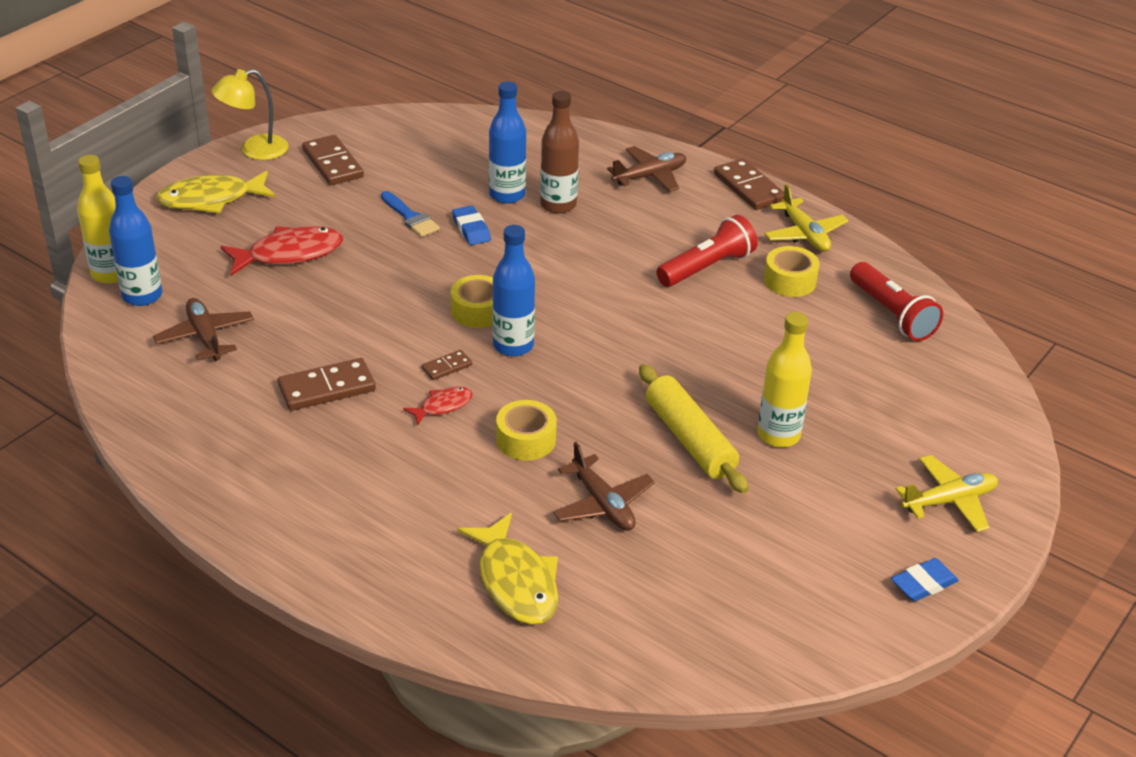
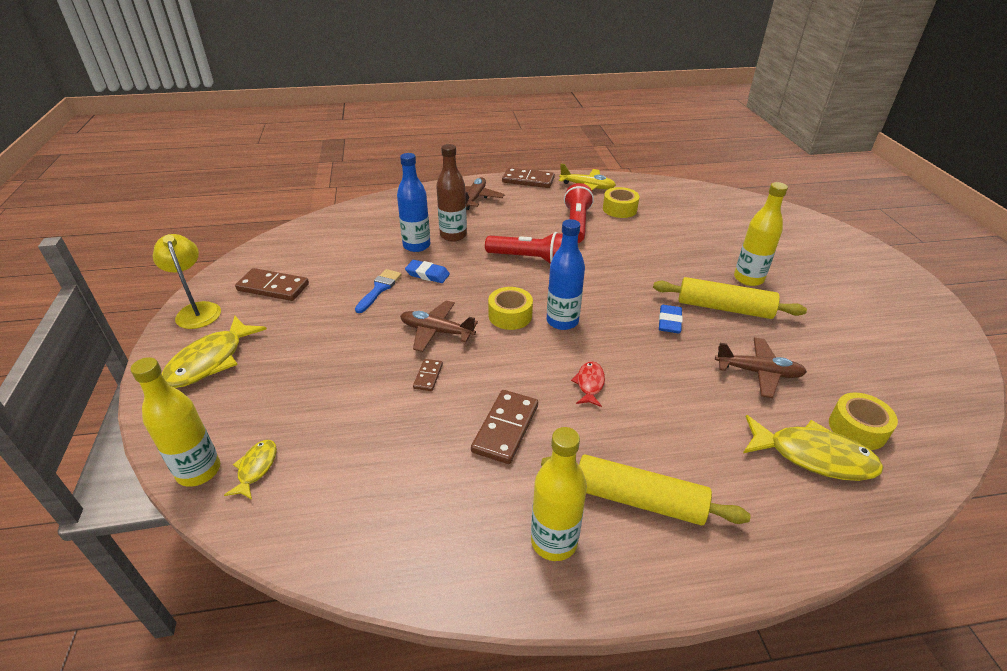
camera: 45 degrees left, 0 degrees up
blue bottle [109,176,162,306] -> yellow fish [224,440,277,499]
brown plane [153,298,254,361] -> brown plane moved to [400,300,478,352]
yellow lamp [211,69,289,160] -> yellow lamp turned 135 degrees clockwise [153,234,221,329]
red fish [220,226,343,276] -> none
blue brush [381,191,440,237] -> blue brush turned 75 degrees counterclockwise [355,269,402,313]
brown domino [422,350,472,380] -> brown domino moved to [413,359,443,391]
yellow tape [496,400,557,461] -> yellow tape moved to [829,393,898,450]
red flashlight [850,262,943,341] -> red flashlight moved to [485,232,563,263]
blue eraser [891,558,959,601] -> blue eraser moved to [659,305,683,333]
yellow plane [896,455,998,532] -> none
none -> yellow bottle [531,427,587,561]
none -> yellow rolling pin [541,454,751,525]

